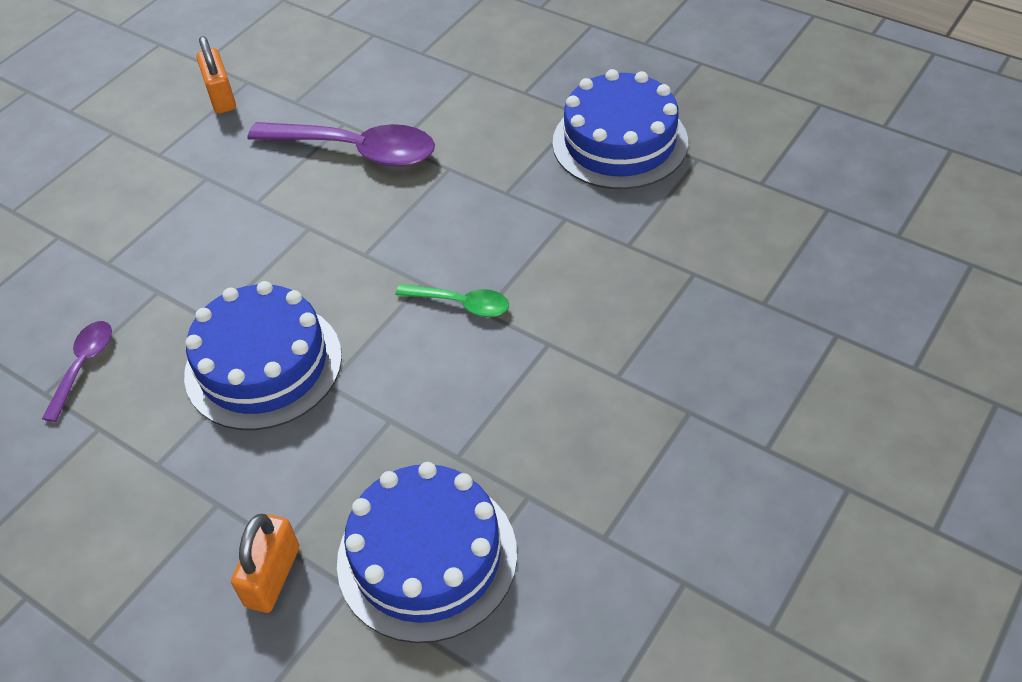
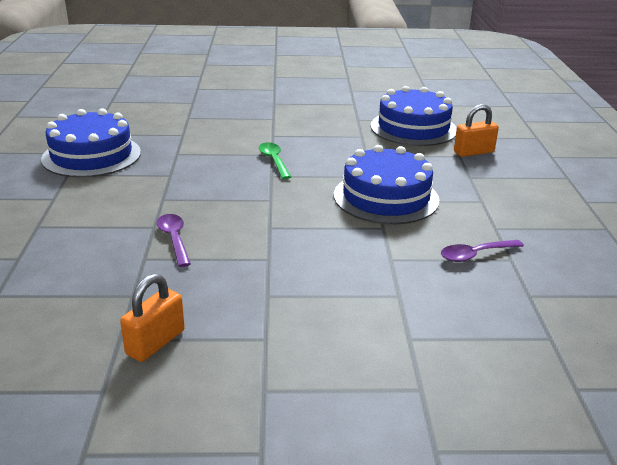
camera: 130 degrees left, 20 degrees down
purple spoon [247,122,435,167] -> purple spoon [157,214,191,267], size x0.53

